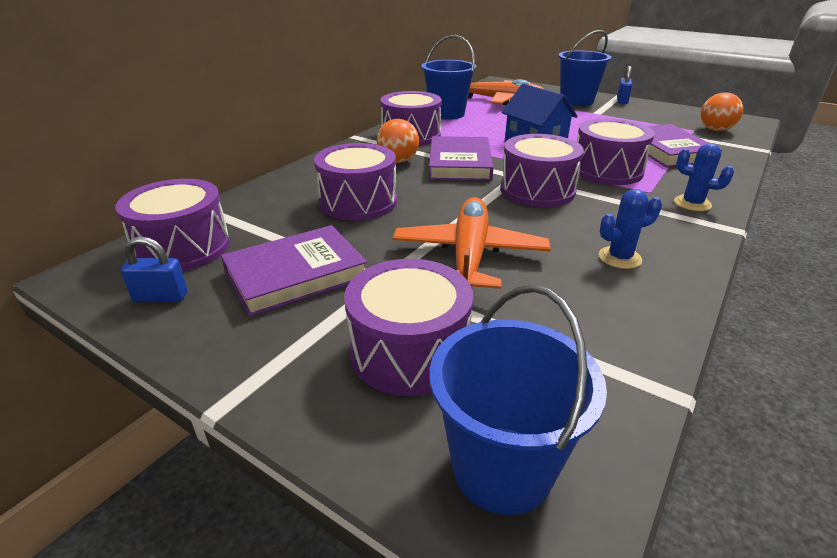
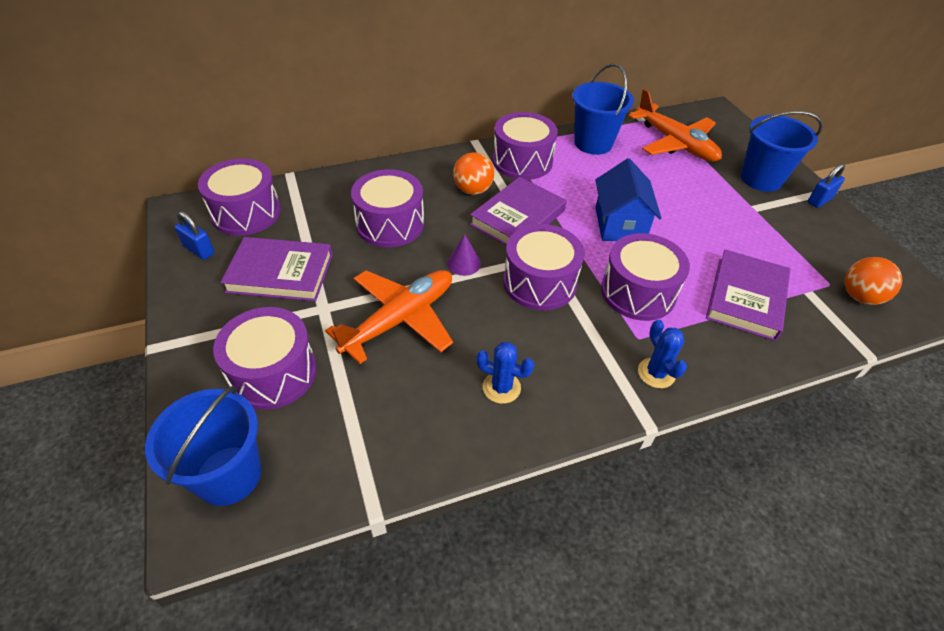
camera: 35 degrees right, 15 degrees up
none -> purple cone [447,234,481,276]

